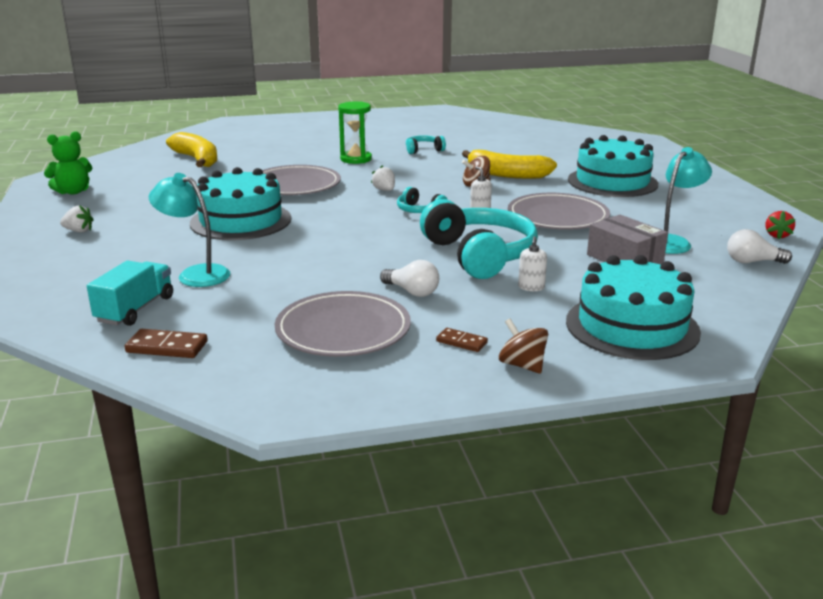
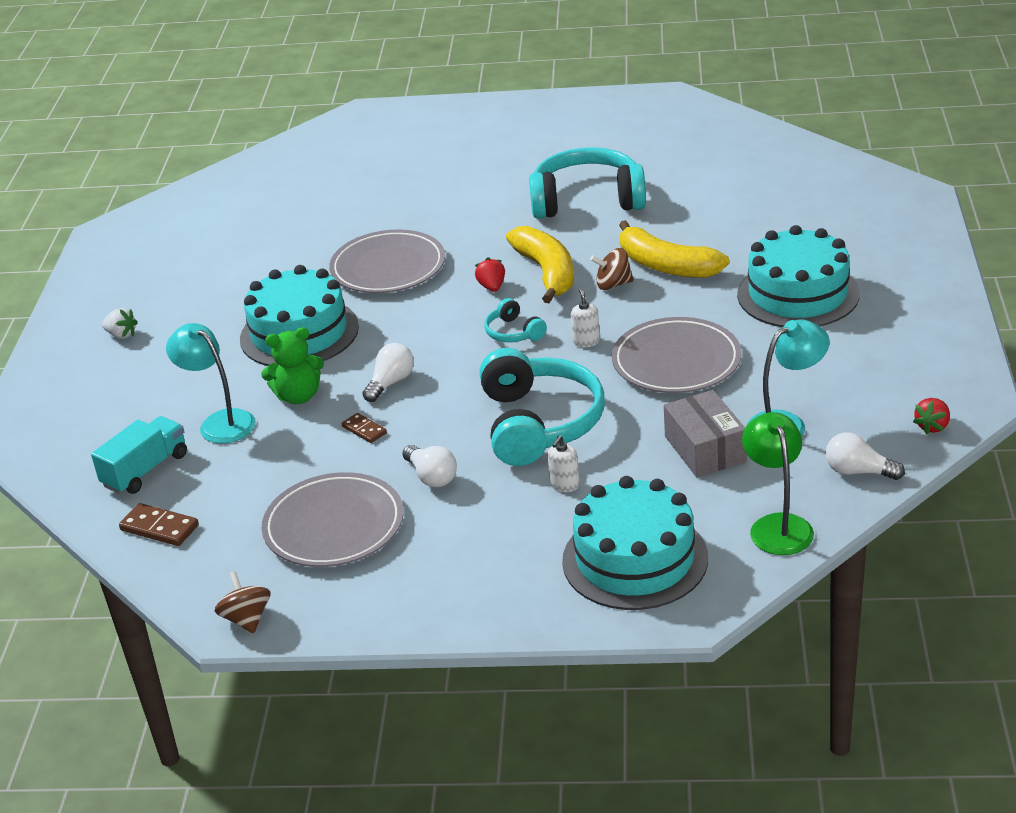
camera: 20 degrees right, 10 degrees up
green teddy bear [44,131,92,195] -> green teddy bear moved to [261,327,324,404]
yellow banana [166,132,217,167] -> yellow banana moved to [506,226,574,303]
green hourglass [338,102,372,164] -> none
white strawberry [371,165,395,191] -> red strawberry [475,257,505,292]
turquoise headphones [406,135,446,154] -> turquoise headphones [529,147,646,219], size x2.17
brown domino [436,328,488,352] -> brown domino moved to [342,413,387,443]
brown spinning top [499,319,548,374] -> brown spinning top moved to [215,571,271,633]
none -> white light bulb [362,343,414,402]
none -> green lamp [742,412,814,555]

